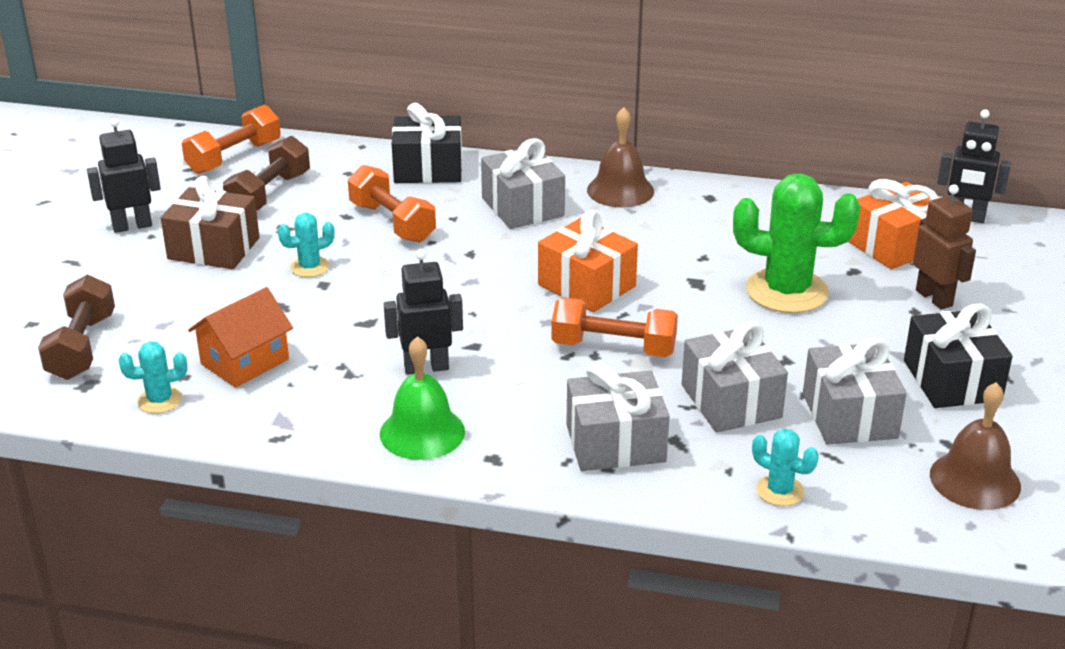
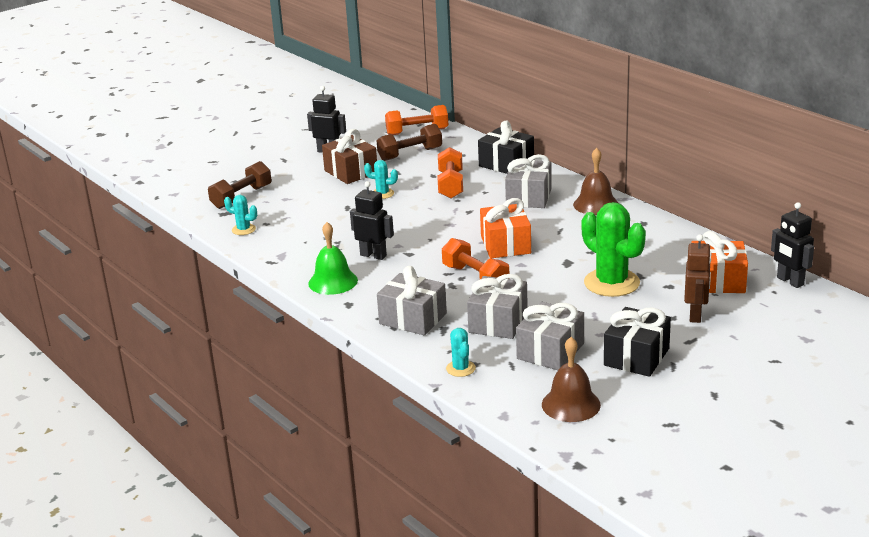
camera: 40 degrees right, 5 degrees down
orange house [188,287,293,388] -> none

